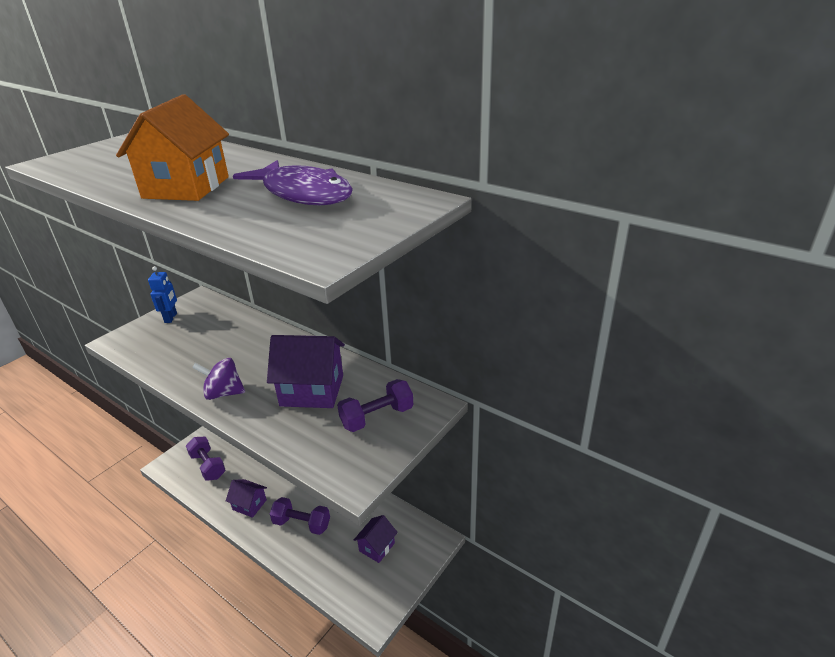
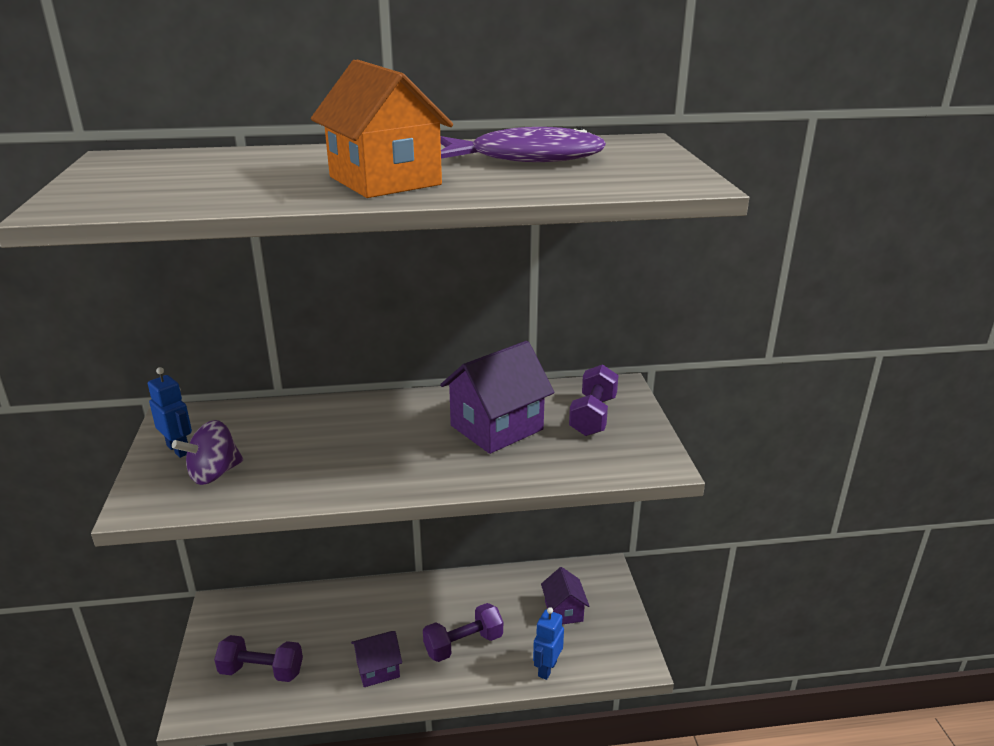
camera: 45 degrees left, 5 degrees down
purple spinning top [192,358,245,400] -> purple spinning top moved to [172,420,243,485]
none -> blue robot [533,607,564,680]

